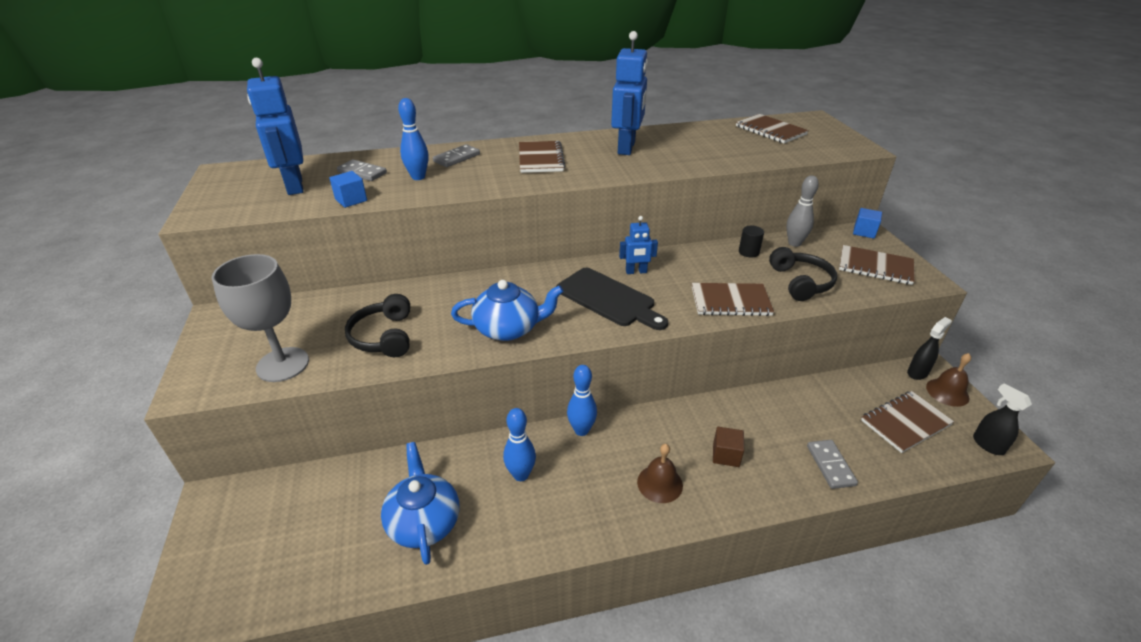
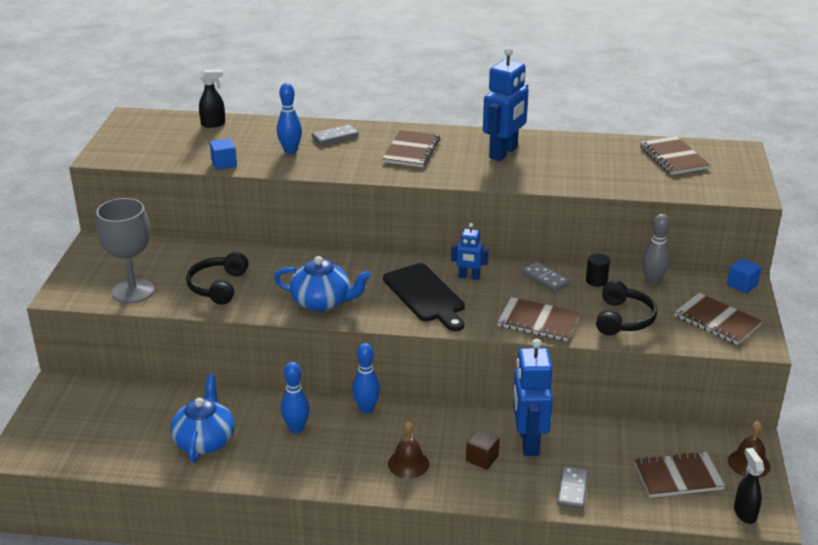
camera: 20 degrees right, 5 degrees down
blue robot [247,58,303,195] -> blue robot moved to [513,339,553,456]
grey domino [337,159,387,181] -> grey domino moved to [521,262,570,292]
black spray bottle [907,317,952,380] -> black spray bottle moved to [199,69,225,128]

